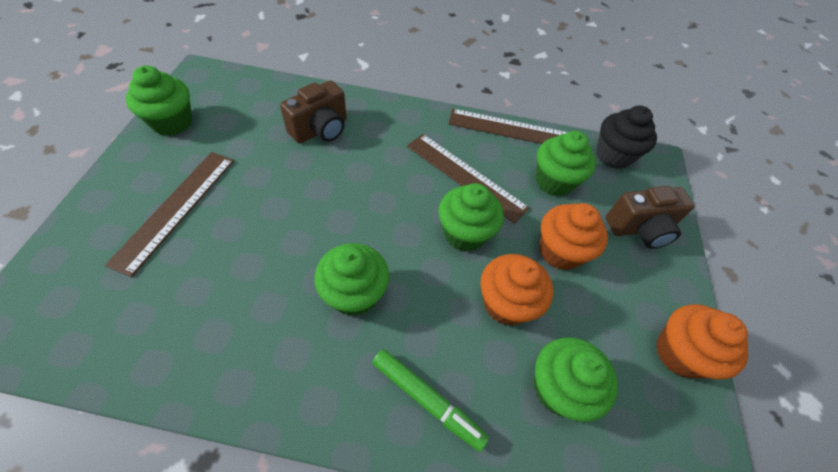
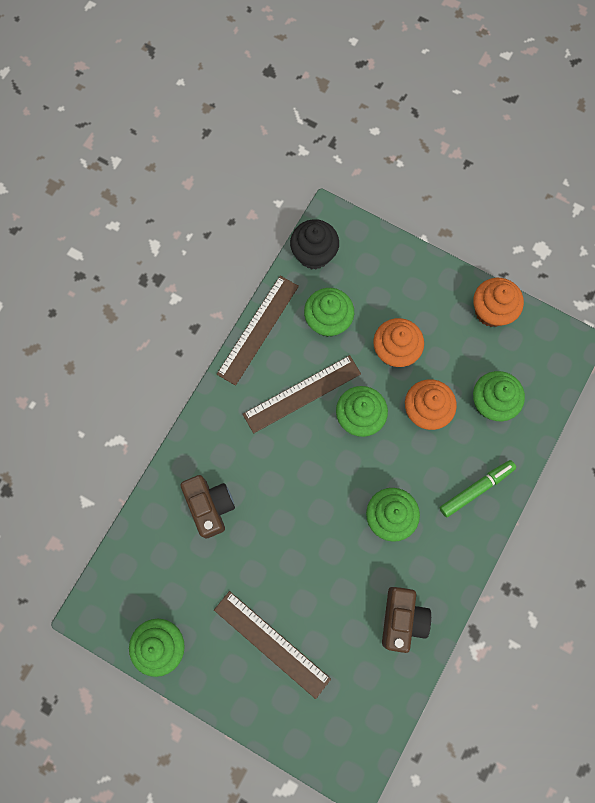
camera: 65 degrees left, 20 degrees up
brown camera [606,186,694,249] -> brown camera moved to [382,587,431,653]

